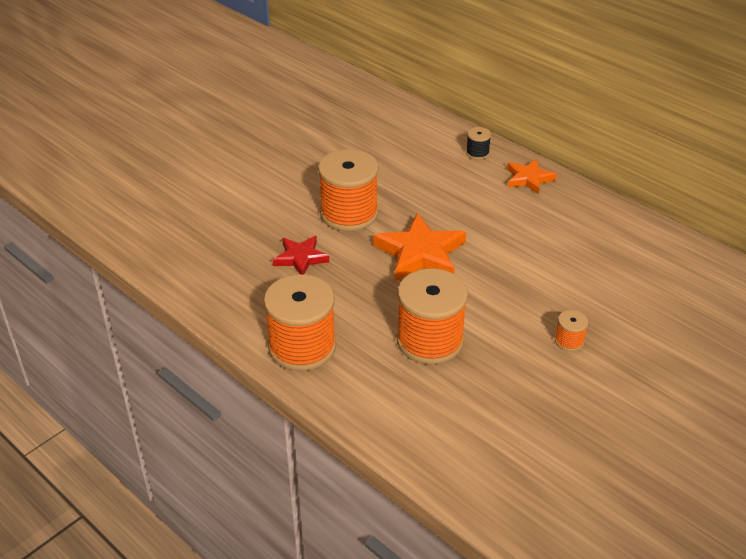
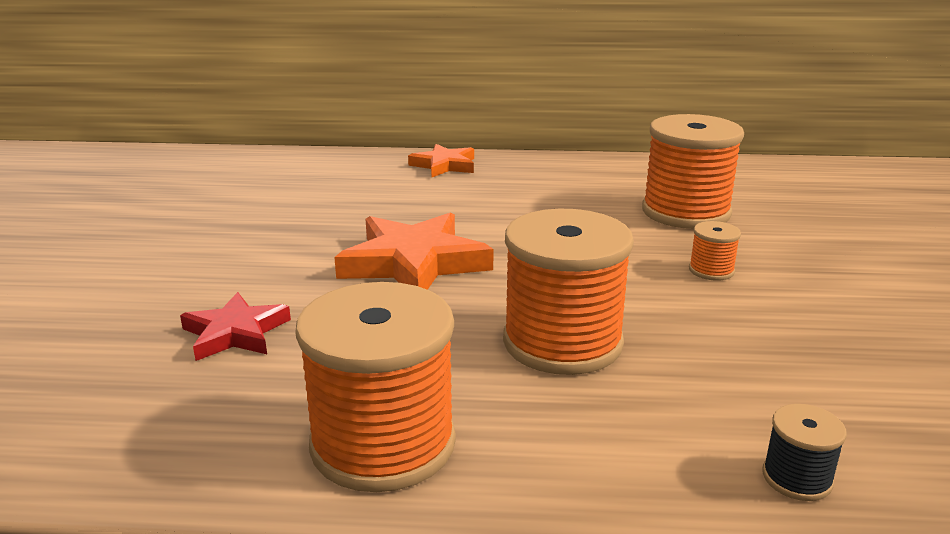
camera: 40 degrees left, 15 degrees down
orange spool [318,149,379,231] -> orange spool moved to [642,114,744,229]
black spool [466,127,491,160] -> black spool moved to [762,404,847,501]

